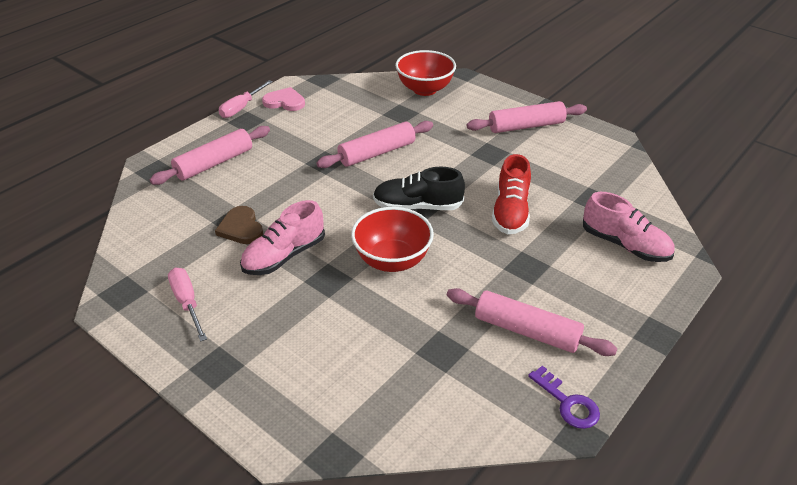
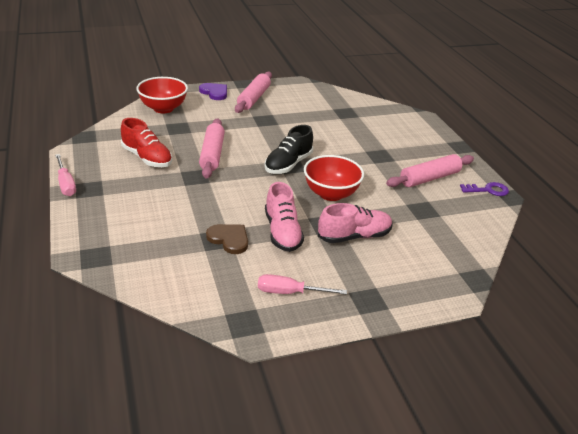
camera: 60 degrees left, 5 degrees down
pink rolling pin [150,126,270,185] -> none
brown heart [215,206,263,244] -> brown heart turned 150 degrees counterclockwise [206,224,248,254]
pink heart [262,87,305,111] -> none
red shoe [492,154,531,234] -> red shoe moved to [121,118,172,167]
pink shoe [583,192,675,262] -> pink shoe moved to [318,203,392,243]
none -> purple heart [199,83,227,100]

